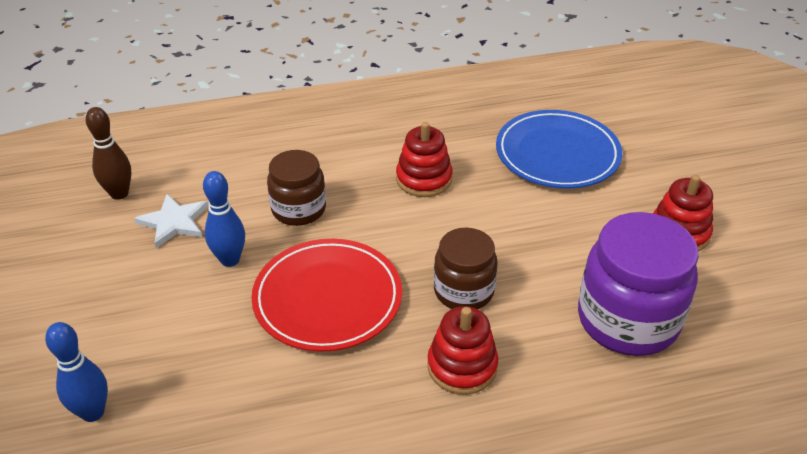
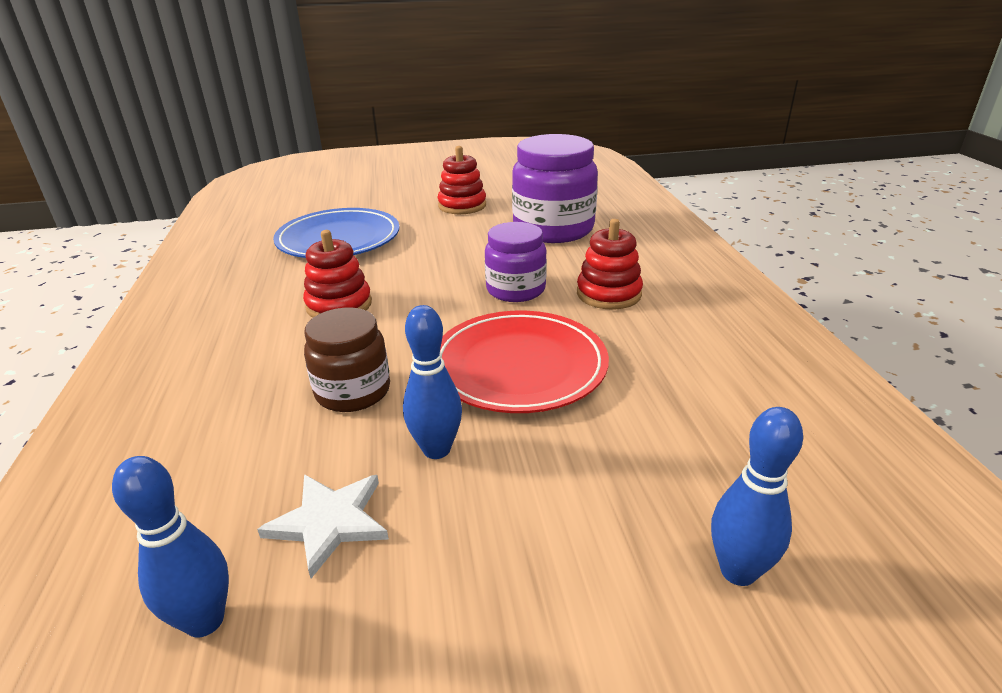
camera: 85 degrees left, 10 degrees down
brown bowling pin [86,107,131,200] -> blue bowling pin [112,456,229,638]
brown jar [434,228,497,309] -> purple jar [485,222,547,302]

